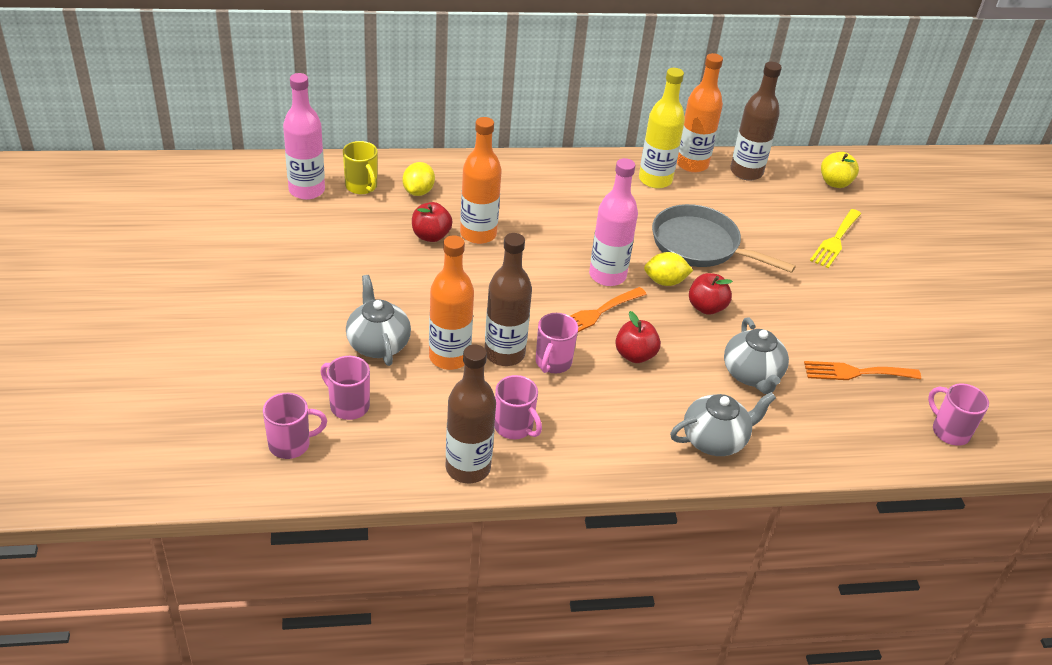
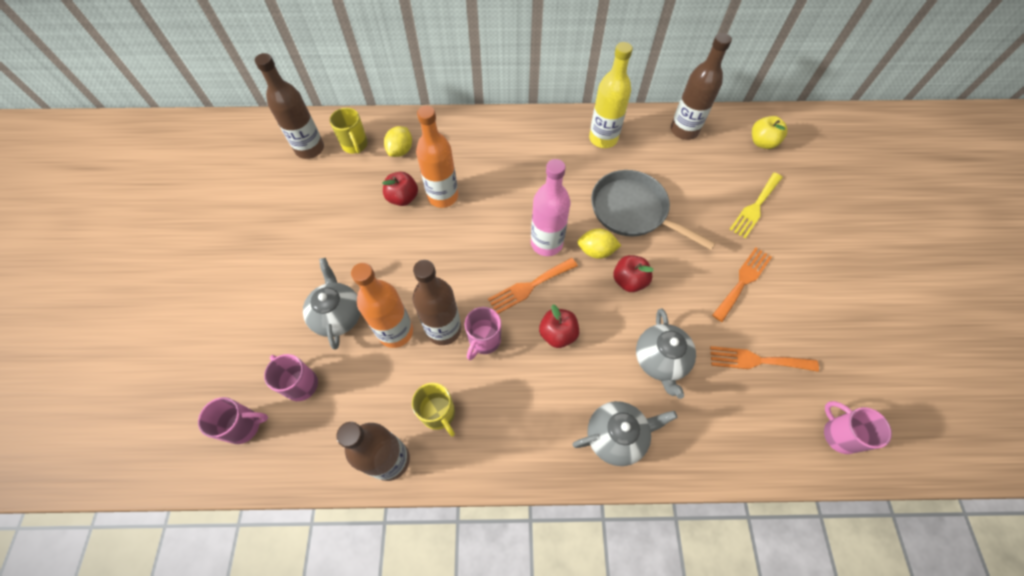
camera: 10 degrees right, 20 degrees up
pink bottle [283,73,325,200] -> brown bottle [255,53,324,159]
pink mug [495,375,542,440] -> yellow mug [412,383,455,437]
orange bottle [677,53,723,173] -> none
none -> orange fork [712,247,772,322]

